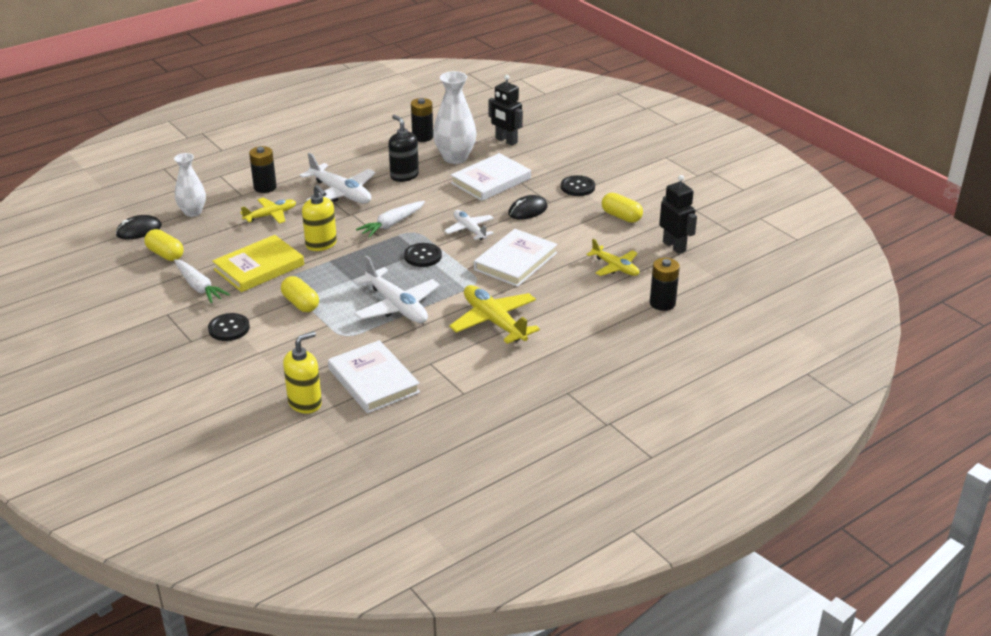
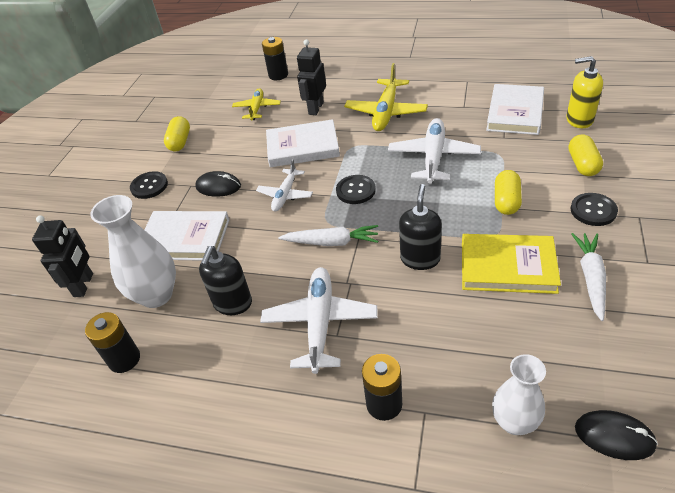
camera: 125 degrees left, 10 degrees up
yellow capsule [144,229,184,261] -> yellow capsule moved to [569,134,603,176]
yellow plane [240,198,296,224] -> none
yellow soap dispenser [302,185,337,251] -> black soap dispenser [399,184,442,270]
black robot [659,175,697,254] -> black robot moved to [297,39,326,115]

